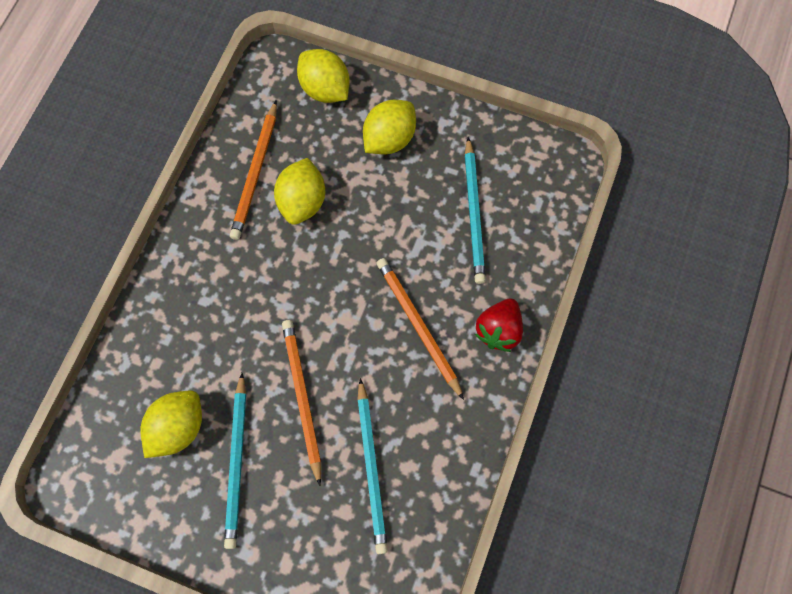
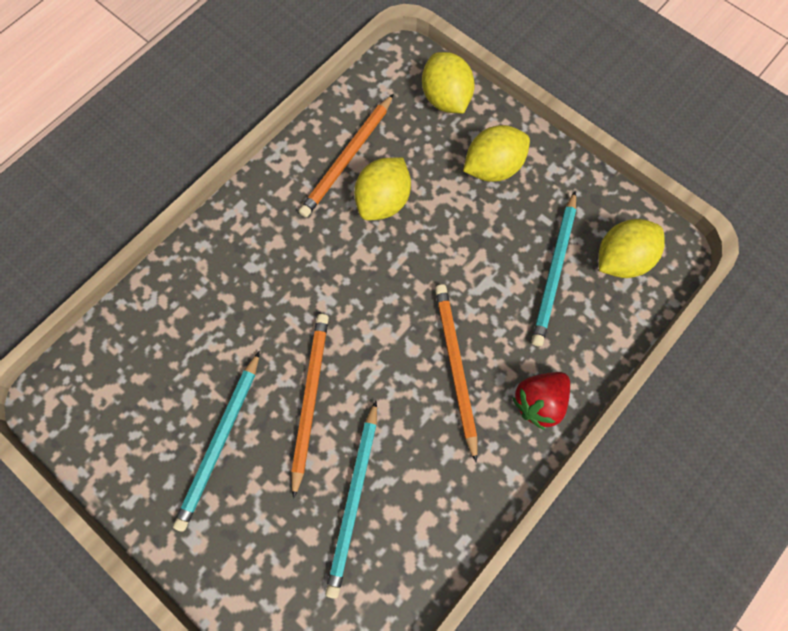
camera: 20 degrees right, 0 degrees up
yellow lemon [140,391,202,458] -> yellow lemon moved to [599,219,665,278]

